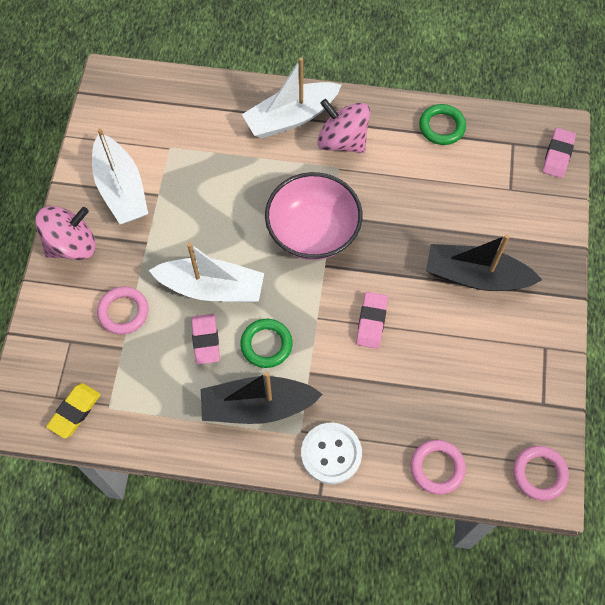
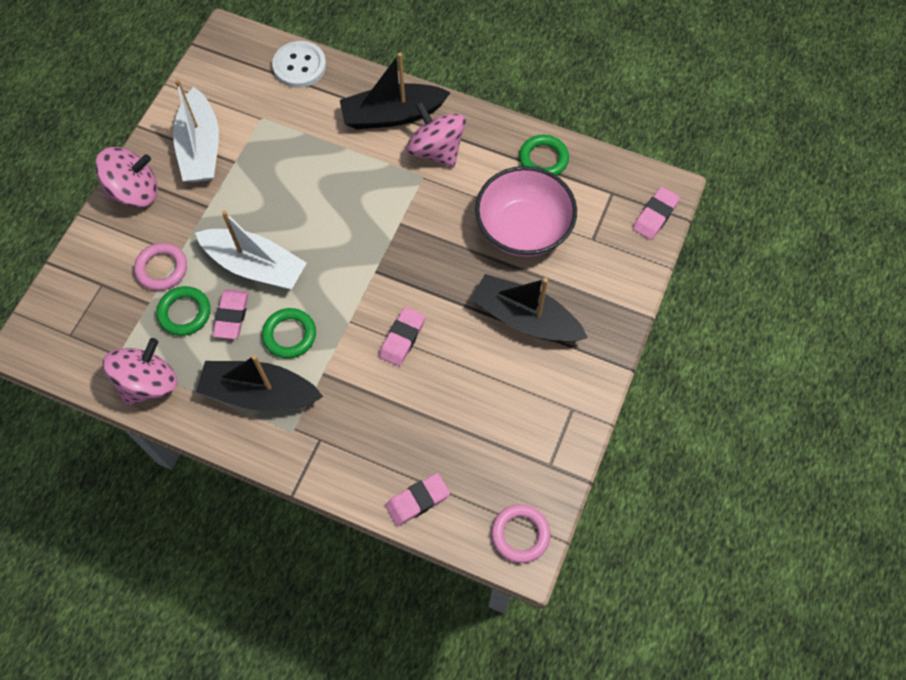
camera: 15 degrees right, 0 degrees up
yellow eraser [46,383,100,439] -> none
white boat [242,57,342,138] -> black boat [340,53,451,129]
pink bowl [265,172,363,260] -> pink bowl moved to [475,166,577,257]
white button [301,423,362,484] -> white button moved to [272,41,326,88]
pink ring [410,440,466,494] -> pink eraser [385,473,450,526]
none -> pink spinning top [103,338,178,406]
none -> green ring [156,286,210,336]

